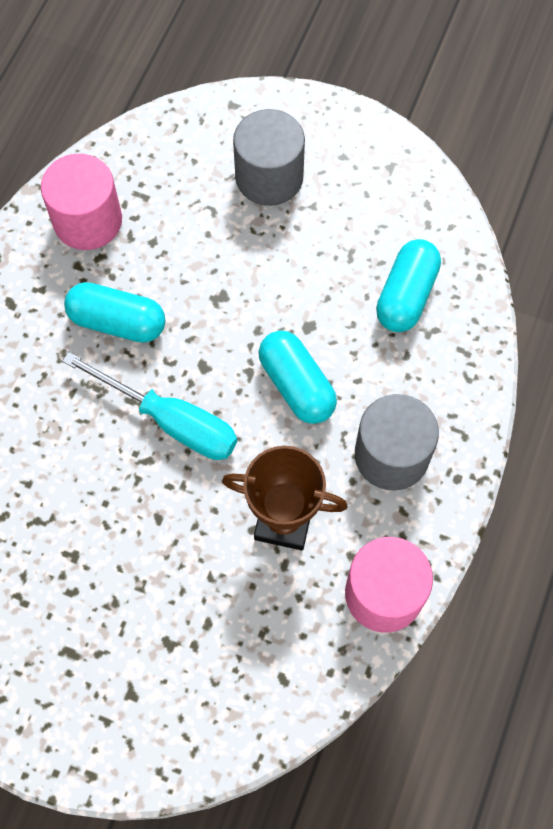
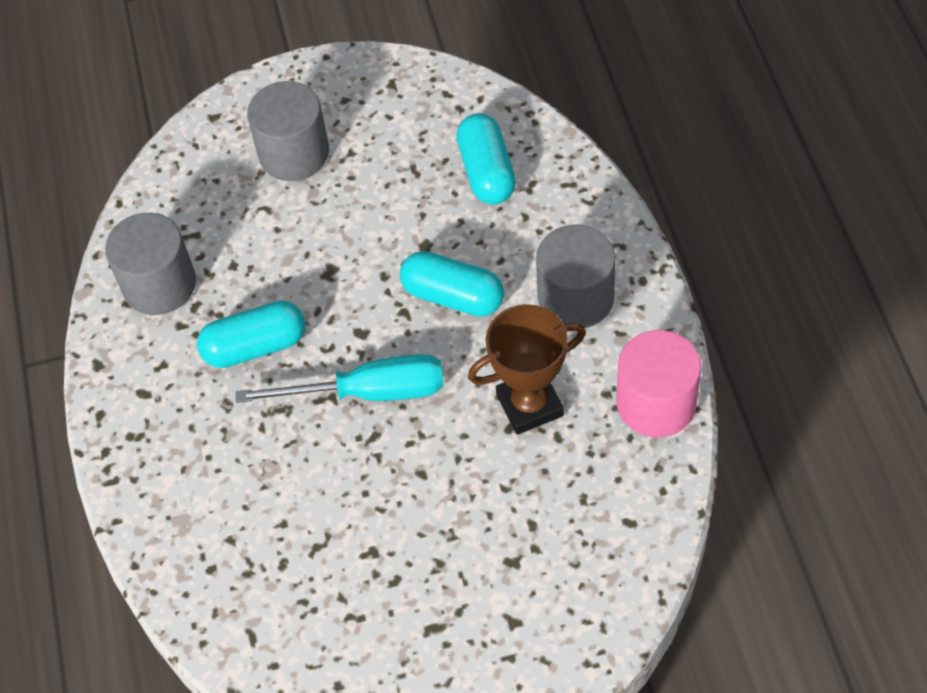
camera: 30 degrees left, 10 degrees down
pink cylinder [41,154,122,250] -> grey cylinder [105,213,196,315]

